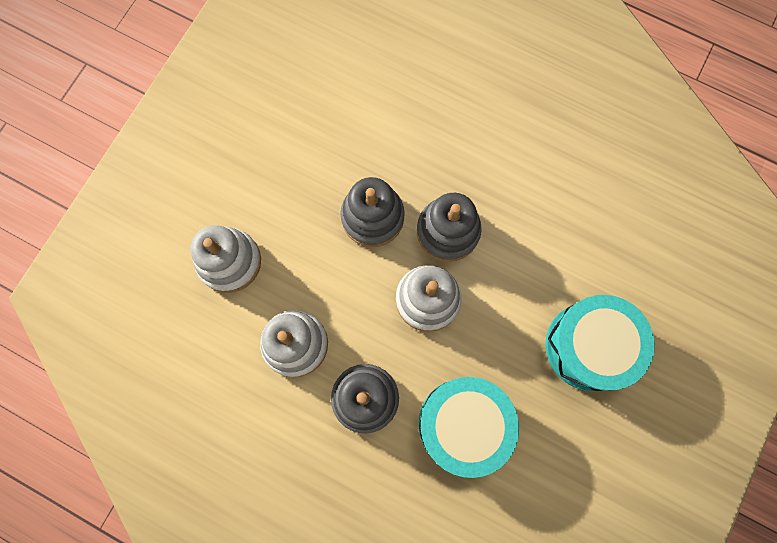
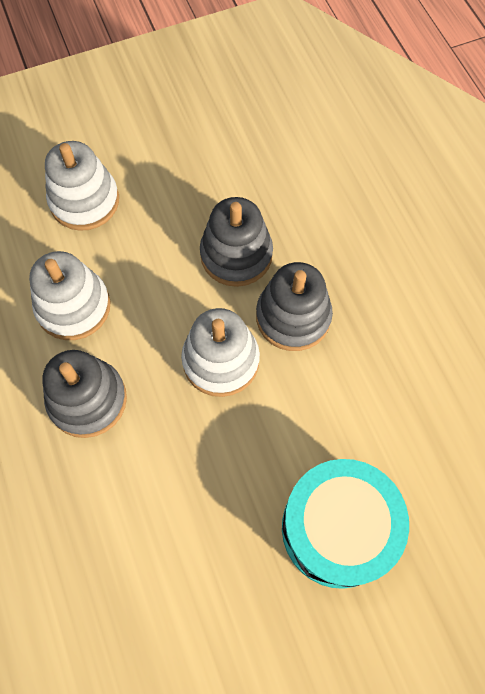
camera: 40 degrees right, 10 degrees down
turquoise drum [418,377,519,478] -> none

